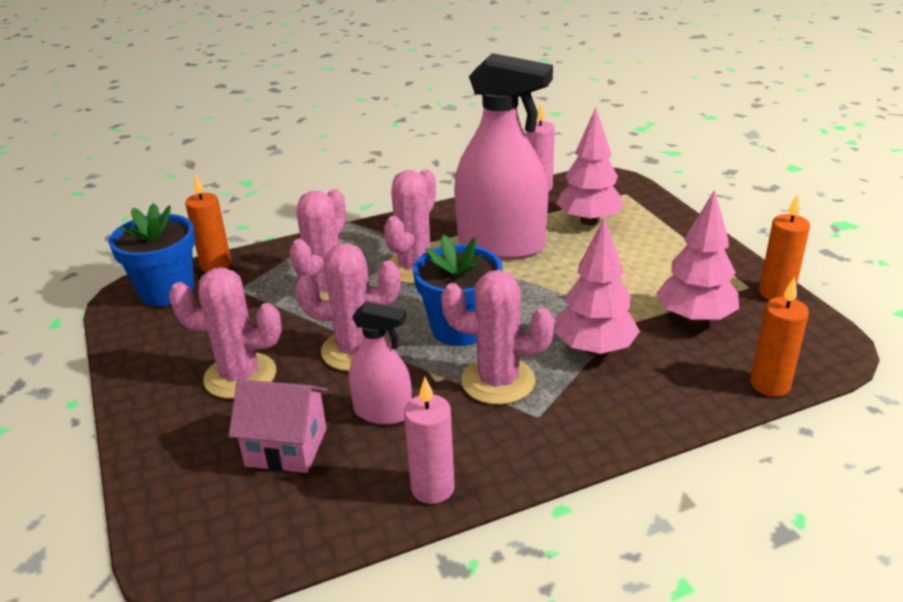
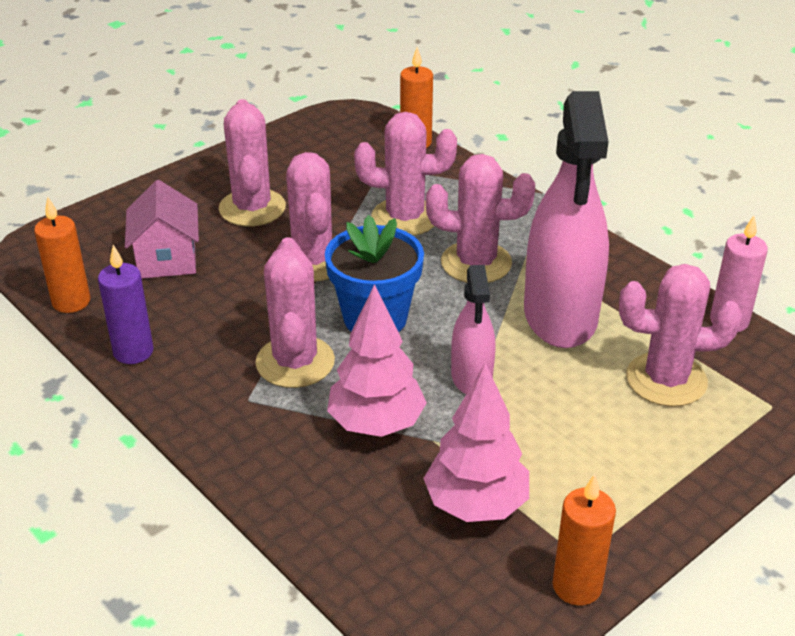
camera: 70 degrees right, 5 degrees up
blue flower pot [109,203,195,306] -> none
pink spray bottle [349,301,412,425] -> pink spray bottle moved to [451,265,496,394]
pink candle [404,377,455,504] -> purple candle [98,245,154,364]
pink tree [556,108,625,225] -> pink cactus [619,264,742,407]
orange candle [750,277,809,397] -> orange candle moved to [34,197,90,313]

